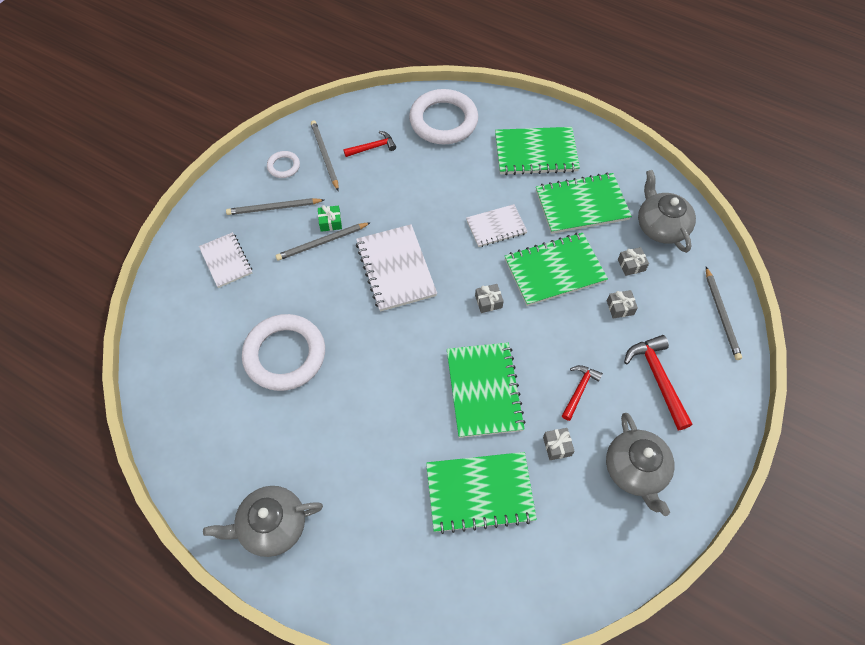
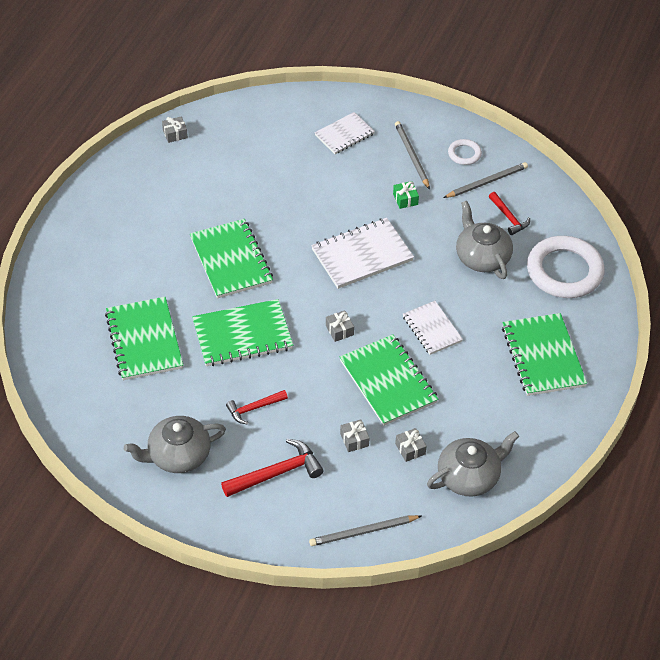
camera: 80 degrees right, 10 degrees down
grey teapot [203,486,323,557] -> grey teapot moved to [456,201,513,279]
white ring [242,314,325,391] -> none
grey pencil [275,222,371,261] -> none
green notebook [536,172,632,234] -> green notebook moved to [190,219,273,299]
grey gift [543,428,574,460] -> grey gift moved to [162,116,188,143]
red hammer [562,365,603,421] -> red hammer turned 135 degrees clockwise [226,390,288,424]

